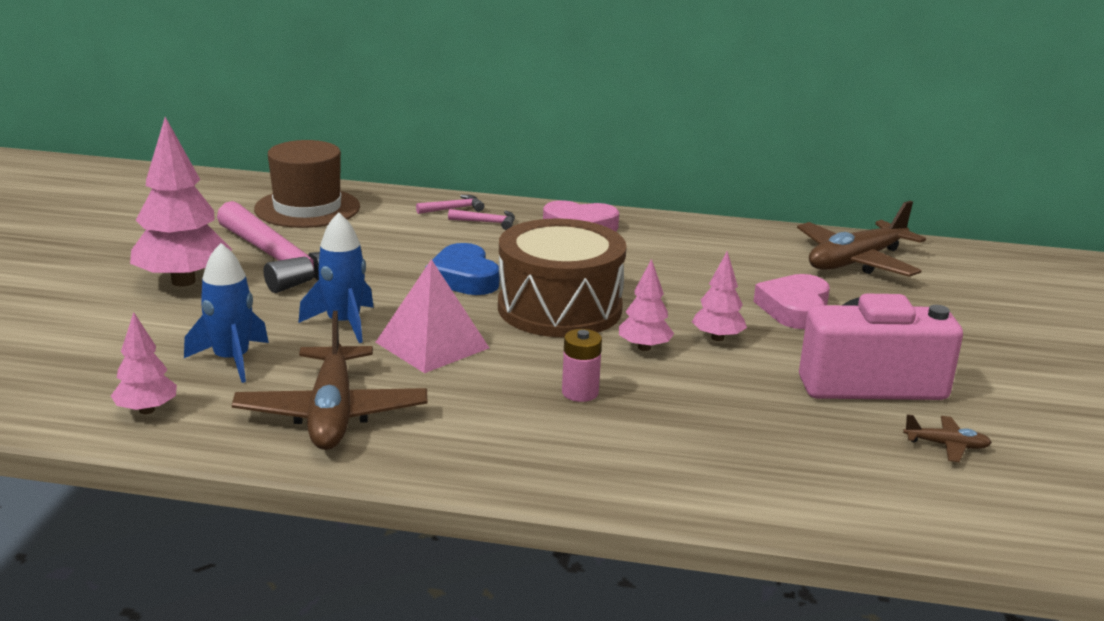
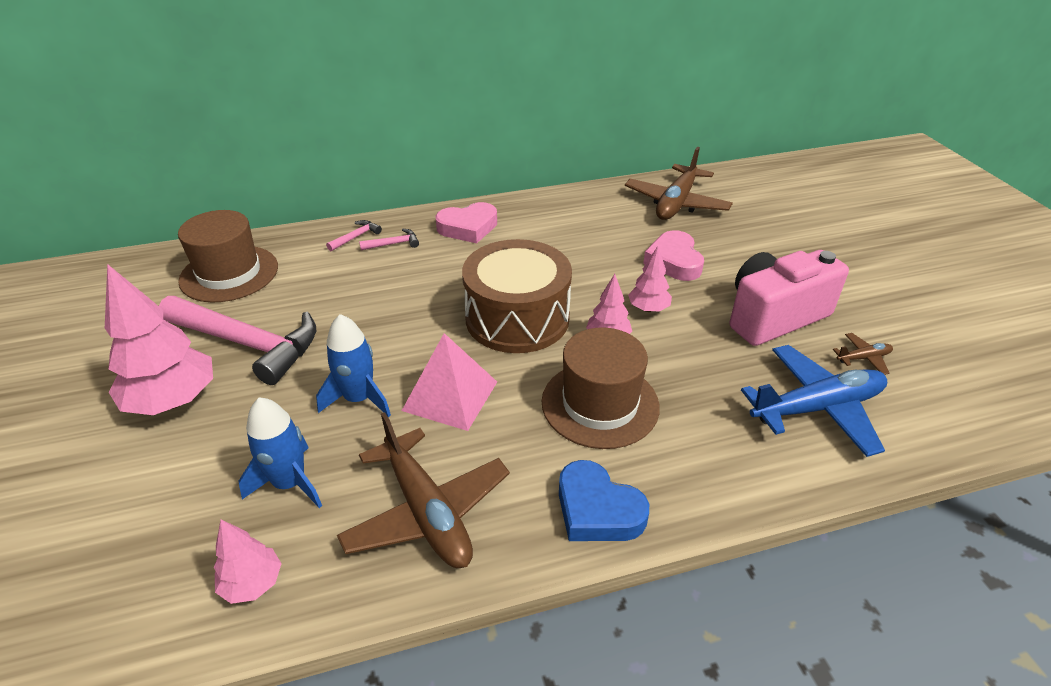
camera: 25 degrees left, 15 degrees up
blue heart [425,243,499,295] -> blue heart moved to [559,460,649,541]
pink battery [562,329,602,402] -> brown hat [542,327,660,449]
none -> blue plane [741,345,887,457]

